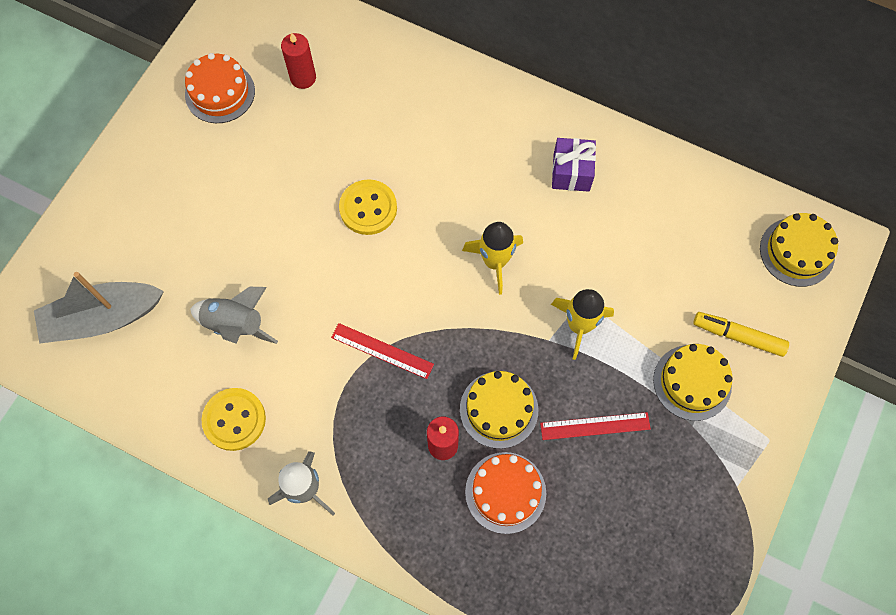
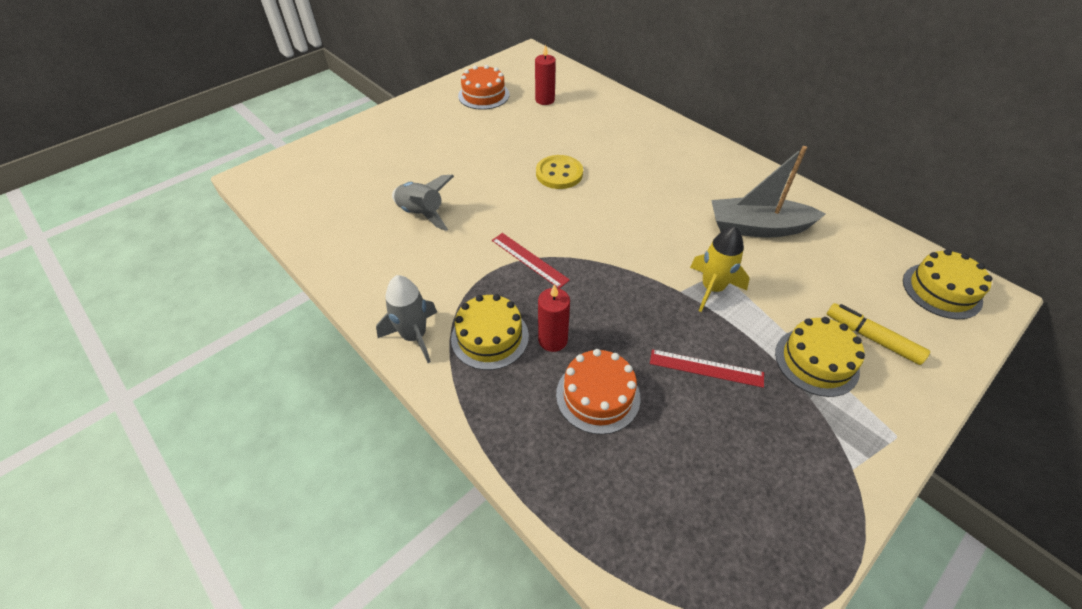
camera: 20 degrees right, 20 degrees down
grey boat [34,272,164,344] -> grey boat moved to [711,146,825,238]
yellow button [202,388,266,451] -> none
yellow cake [460,371,538,449] -> yellow cake moved to [451,294,529,370]
yellow rocket [462,222,523,295] -> none
purple gift [552,138,596,192] -> none

